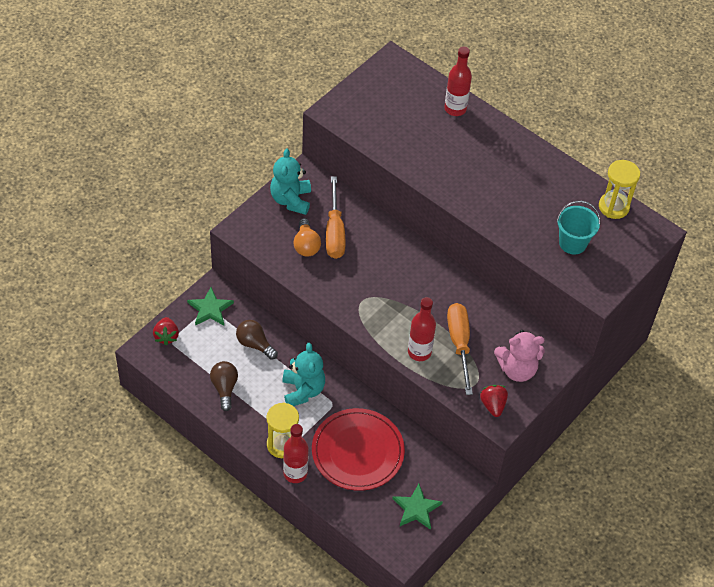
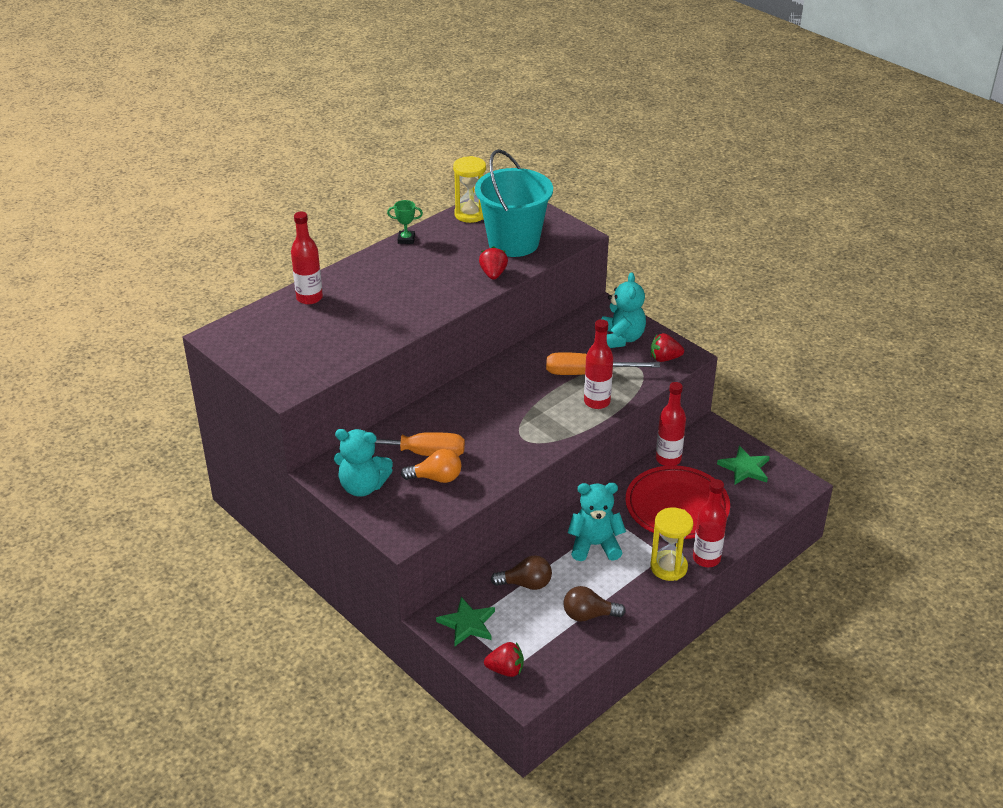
camera: 80 degrees left, 15 degrees down
brown light bulb [236,320,278,360] -> brown light bulb turned 135 degrees counterclockwise [491,555,552,590]
pink teddy bear [494,330,545,382] -> turquoise teddy bear [601,273,646,348]
turquoise bucket [557,201,601,254] -> turquoise bucket [475,149,553,257], size x1.76
none -> green trophy [387,200,423,244]
none -> red strawberry [479,246,508,280]
none -> red bottle [656,382,686,466]

